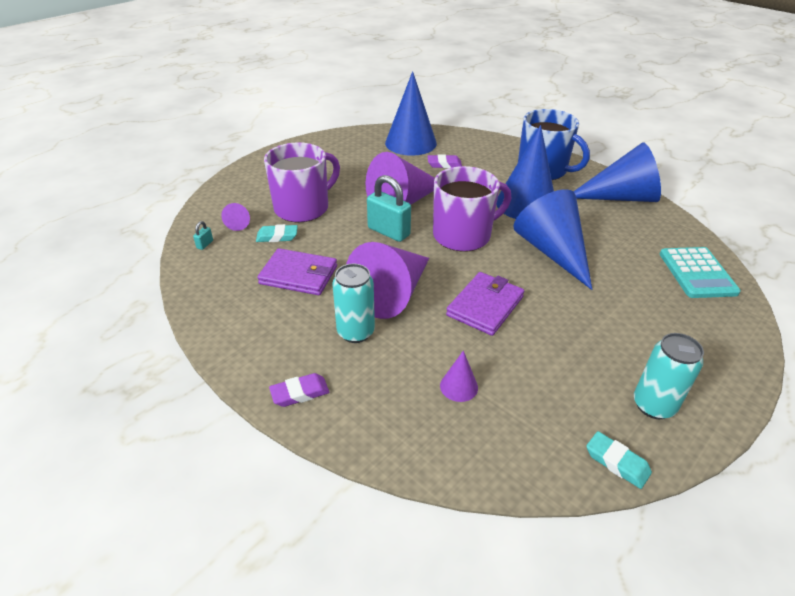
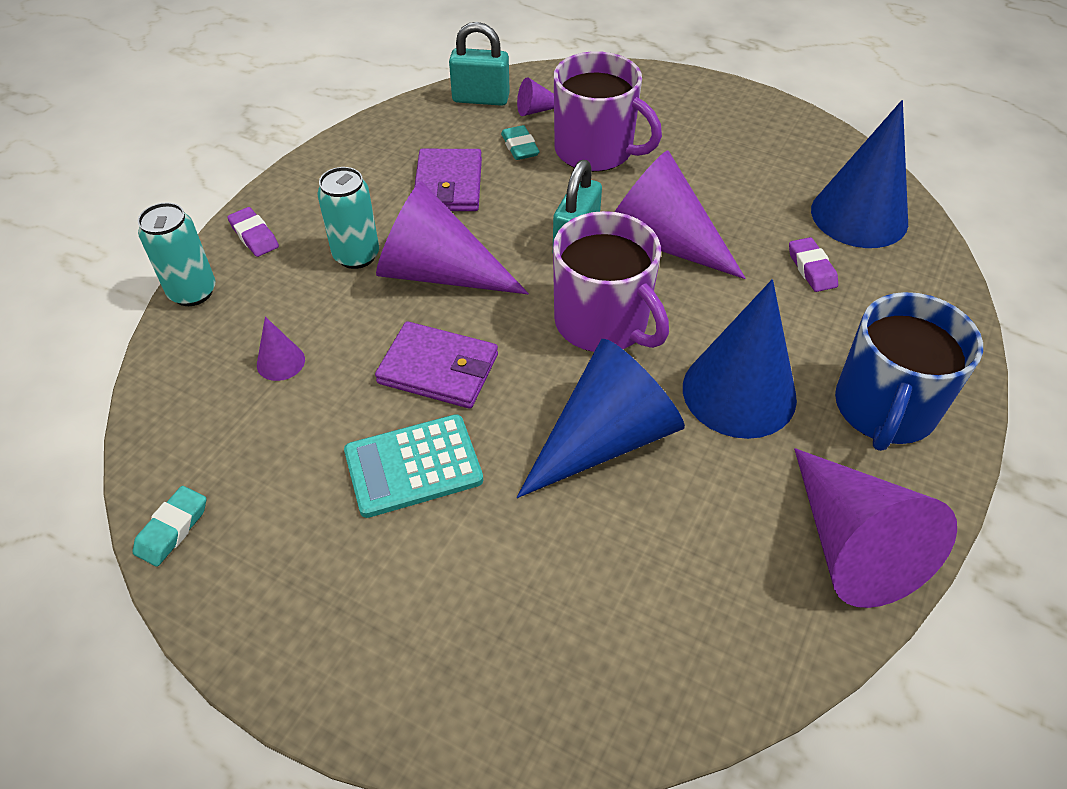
camera: 75 degrees right, 10 degrees up
turquoise padlock [193,221,213,250] -> turquoise padlock [449,22,510,106], size x2.39
blue cone [573,142,661,202] -> purple cone [794,448,957,608]
turquoise can [634,333,704,419] -> turquoise can moved to [138,202,216,306]
turquoise calculator [660,247,741,298] -> turquoise calculator moved to [344,414,483,518]

